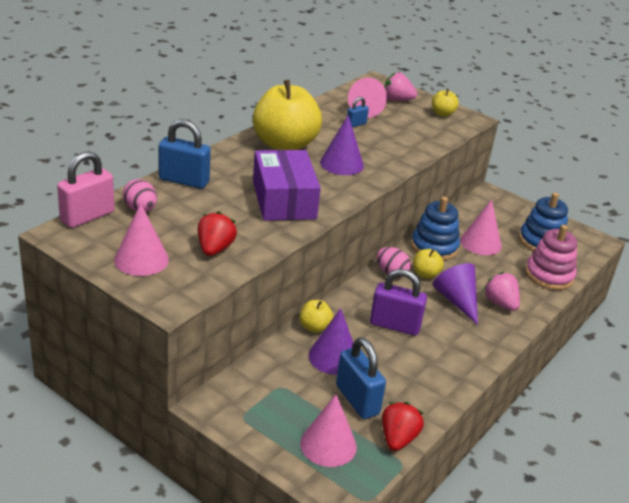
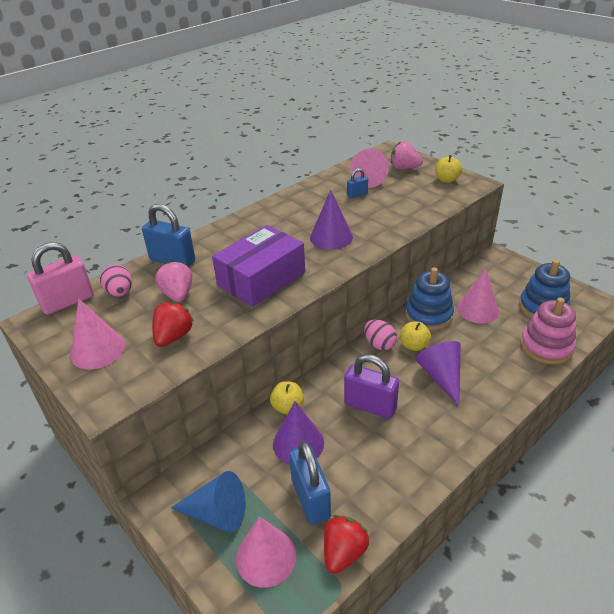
camera: 15 degrees right, 5 degrees up
yellow apple [253,80,322,150] -> none
purple box [253,150,321,221] -> purple box turned 45 degrees clockwise [212,225,305,307]
pink strawberry [483,272,520,311] -> pink strawberry moved to [155,261,192,302]
none -> blue cone [171,471,245,533]

